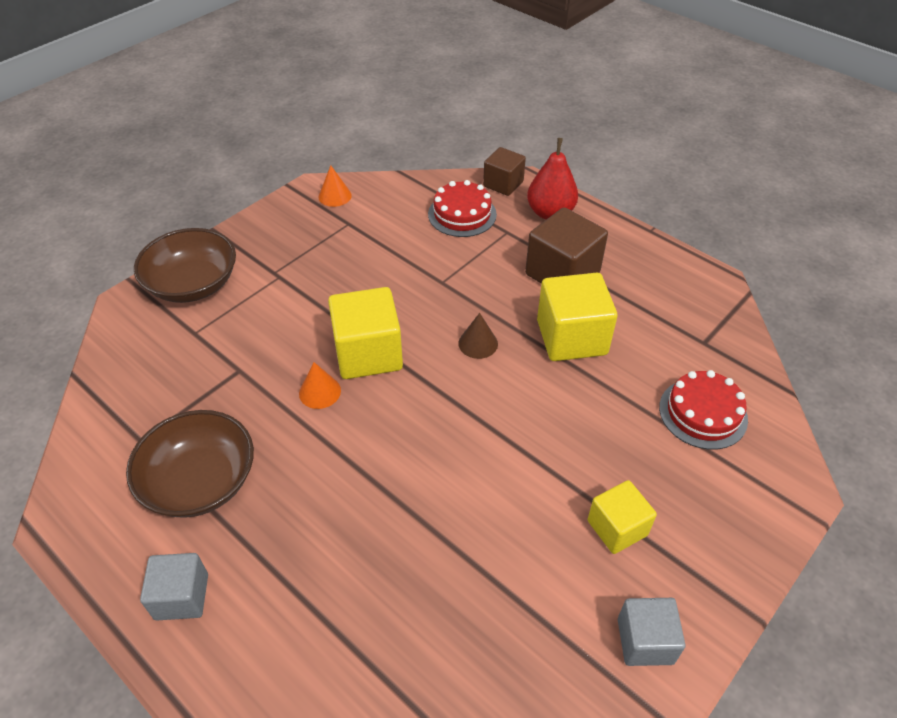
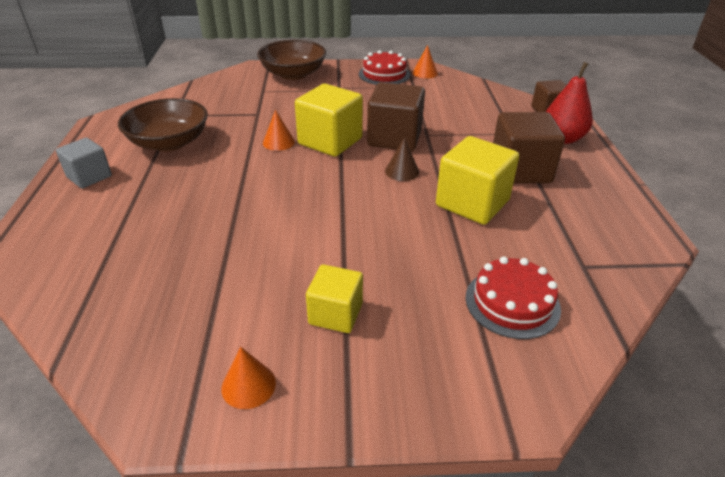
camera: 45 degrees right, 10 degrees down
red cake [428,180,497,237] -> red cake moved to [359,50,410,85]
grey cube [618,598,685,666] -> orange cone [222,347,276,409]
none -> brown cube [367,82,425,151]

